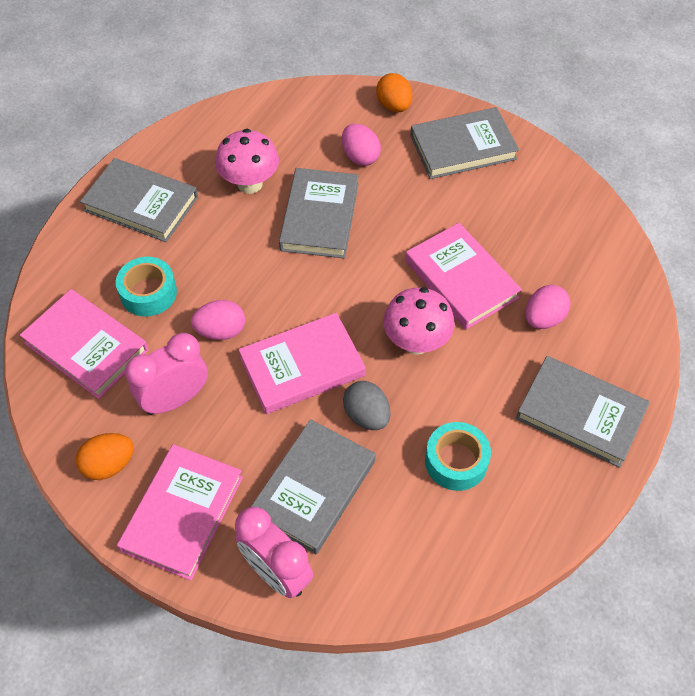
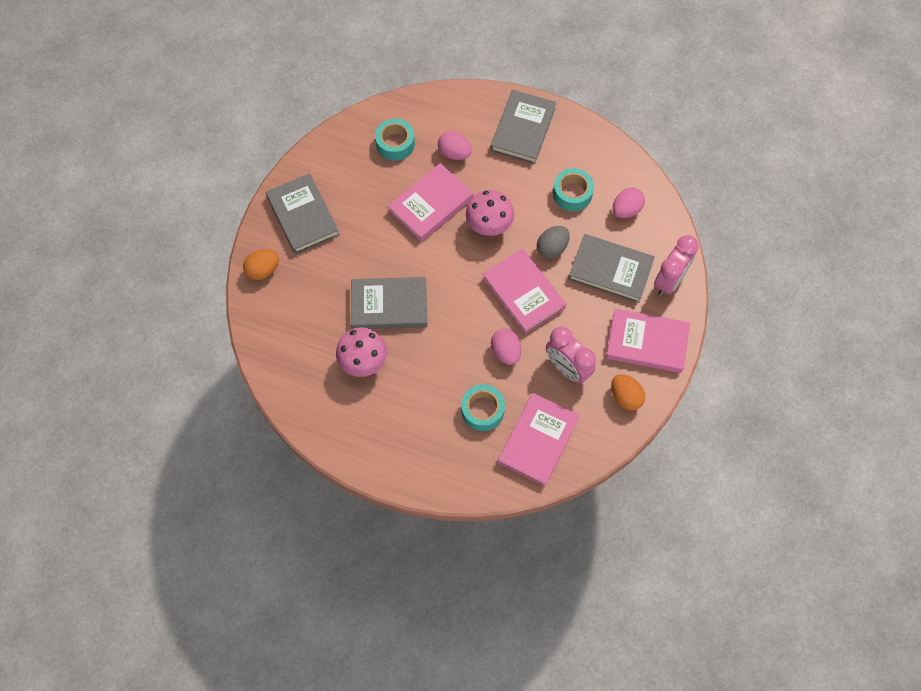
camera: 100 degrees left, 10 degrees up
grey book [80,158,198,242] -> none
pink egg [342,124,381,166] -> pink egg moved to [613,188,645,218]
none -> turquoise tape [375,119,415,161]

